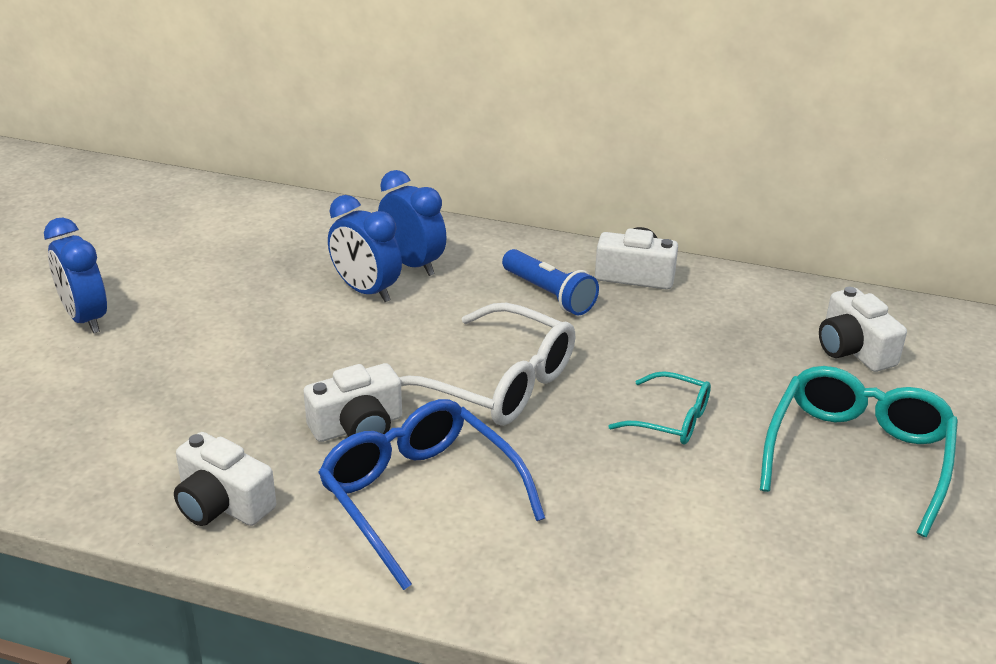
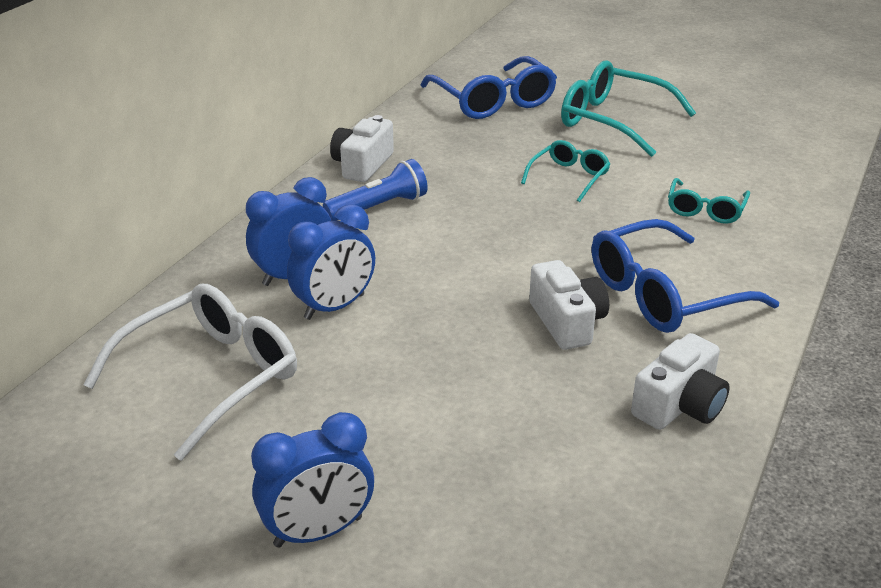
camera: 80 degrees left, 0 degrees up
white glasses [399,303,575,426] -> white glasses moved to [83,284,297,461]
white camera [819,287,907,372] -> blue glasses [420,56,557,119]
none -> turquoise glasses [668,178,750,224]

